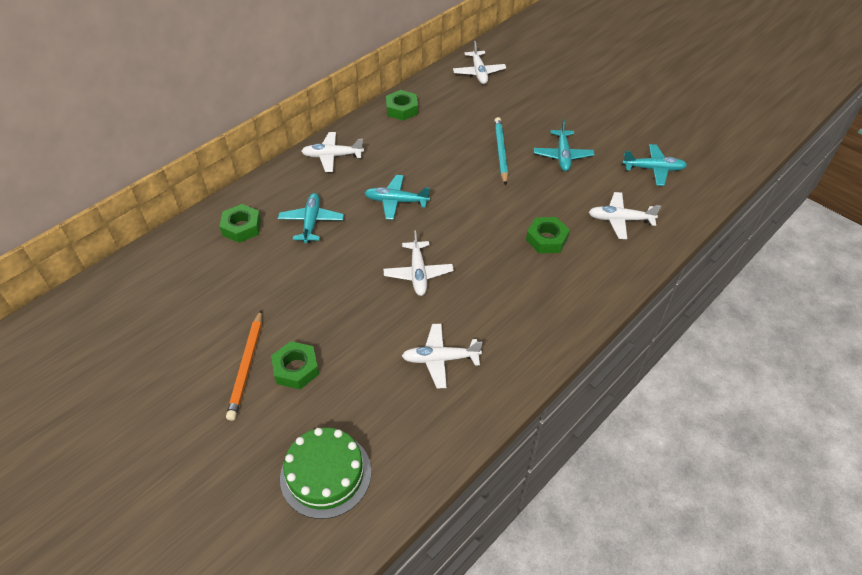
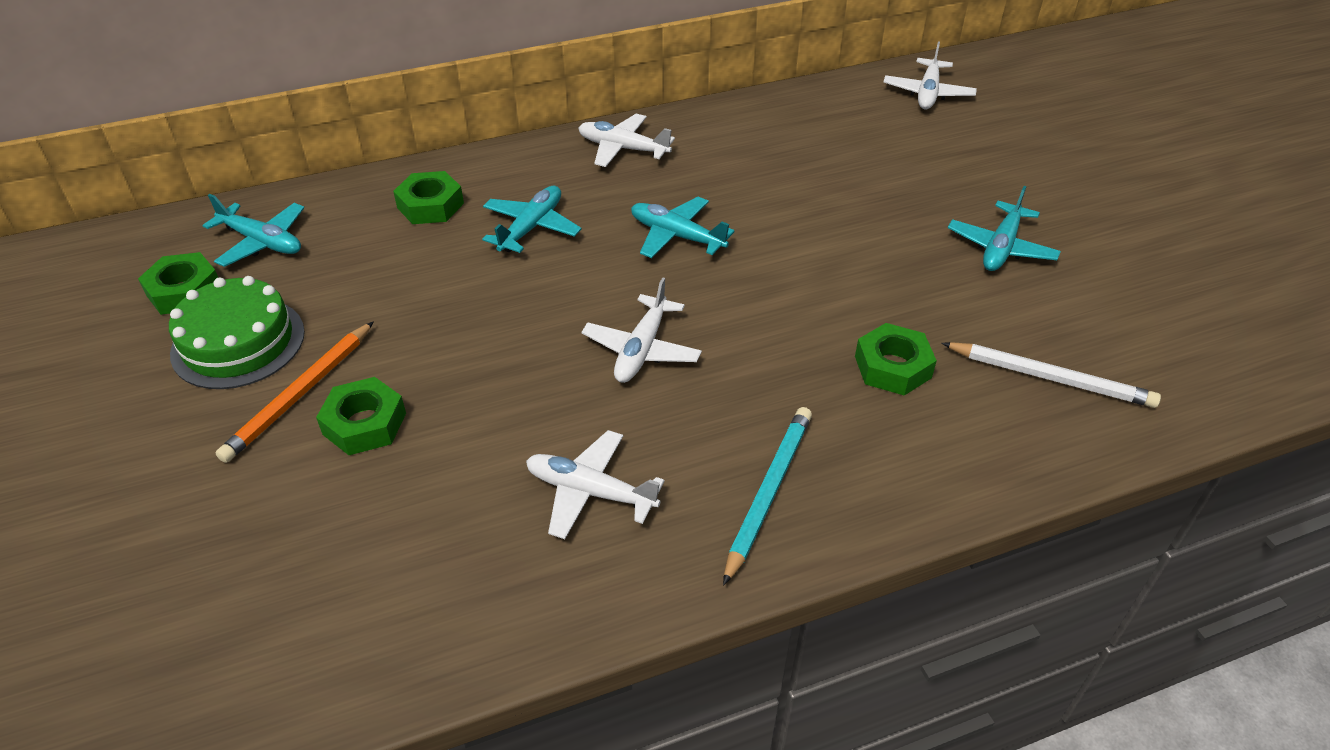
camera: 25 degrees right, 5 degrees down
green cake [280,428,371,519] -> green cake moved to [169,276,305,389]
green nut [386,90,418,121] -> green nut moved to [138,252,218,315]
turquoise pencil [494,117,508,185] -> turquoise pencil moved to [723,407,812,586]
white plane [589,192,661,239] -> white pencil [941,342,1161,408]
turquoise plane [622,144,687,186] -> turquoise plane moved to [203,194,304,267]

